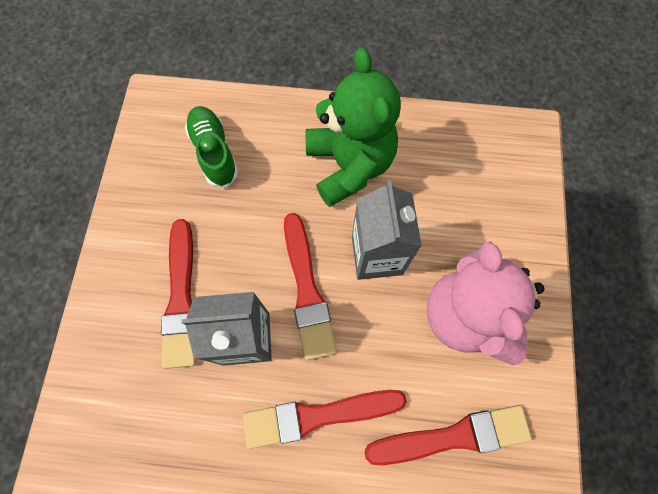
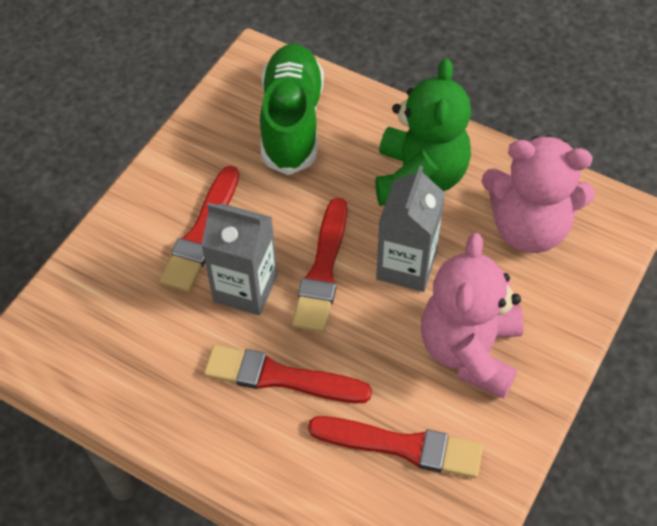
camera: 25 degrees right, 15 degrees down
green shoe [185,106,239,188] -> green shoe [260,44,324,175], size x1.62
none -> pink teddy bear [482,135,595,253]

